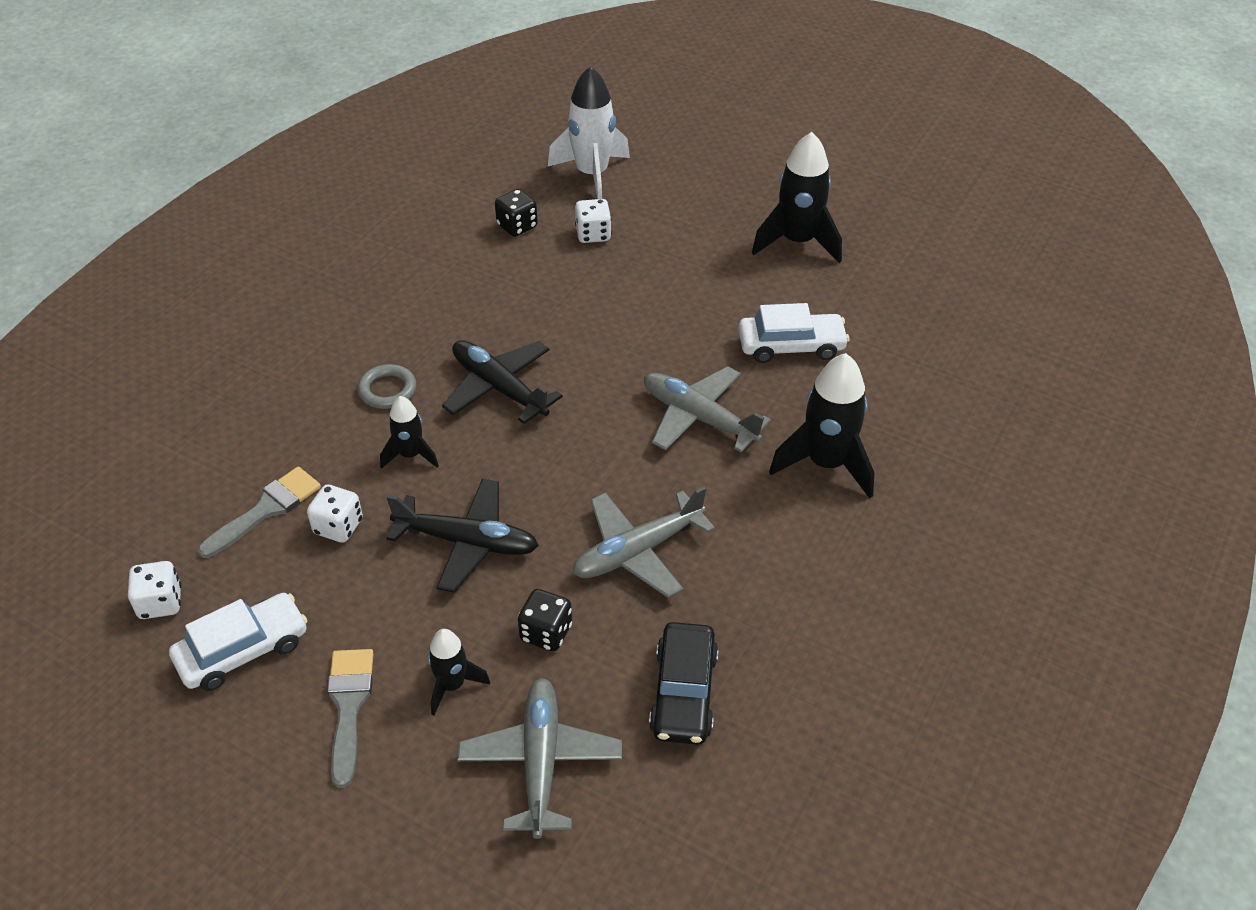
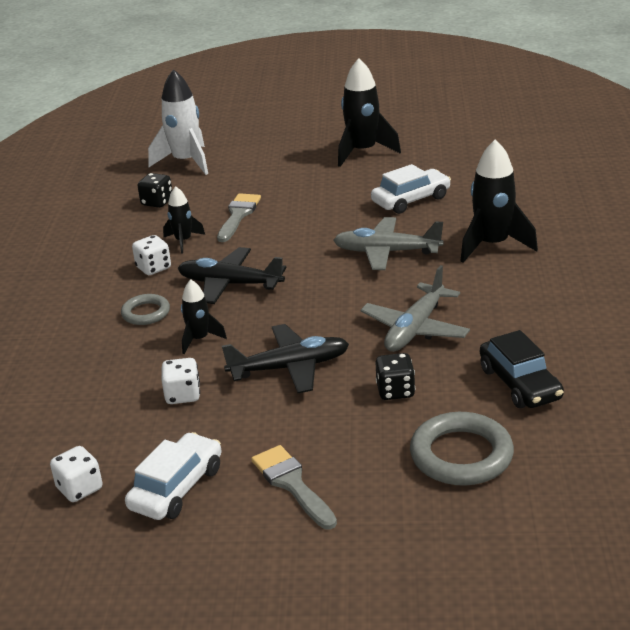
camera: 25 degrees left, 15 degrees down
grey brush [198,467,321,558] -> grey brush moved to [217,193,261,242]
black rocket [428,629,490,716] -> black rocket moved to [163,186,205,254]
grey plane [457,678,622,839] -> grey ring [410,412,514,486]
white dice [575,199,612,243] -> white dice moved to [132,235,171,275]

